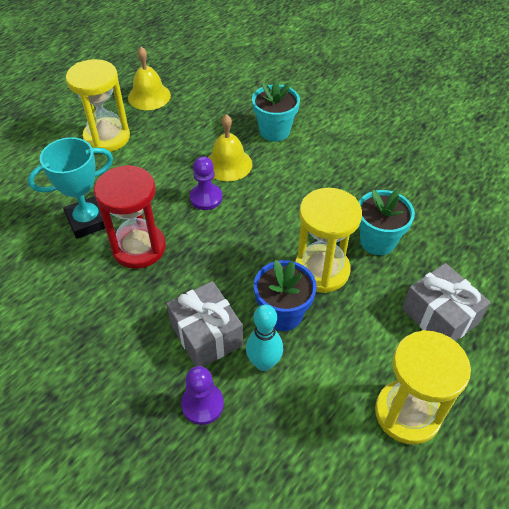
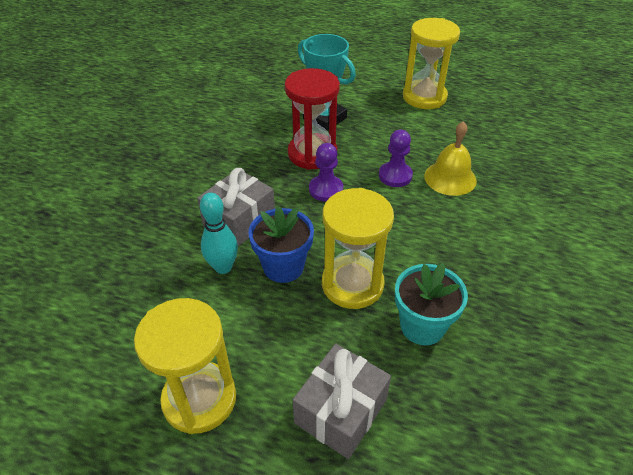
camera: 70 degrees right, 5 degrees down
yellow bell [128,47,171,110] -> none
purple pawn [181,366,224,425] -> purple pawn moved to [309,143,343,201]
turquoise flower pot [252,80,300,141] -> none

